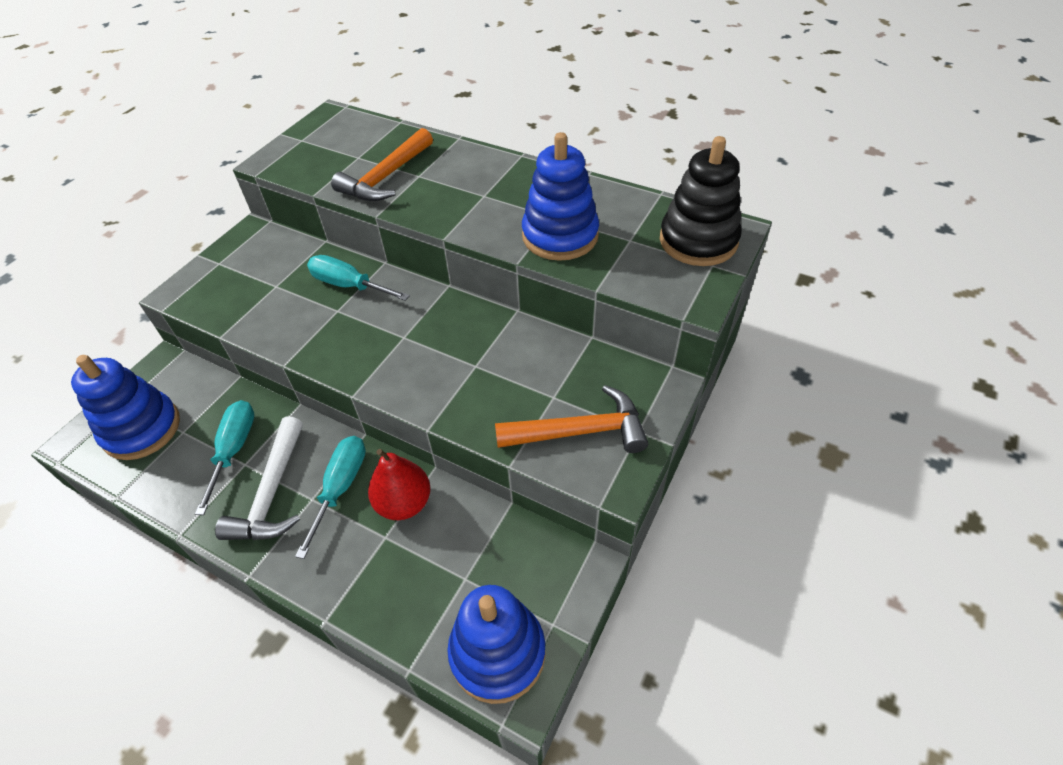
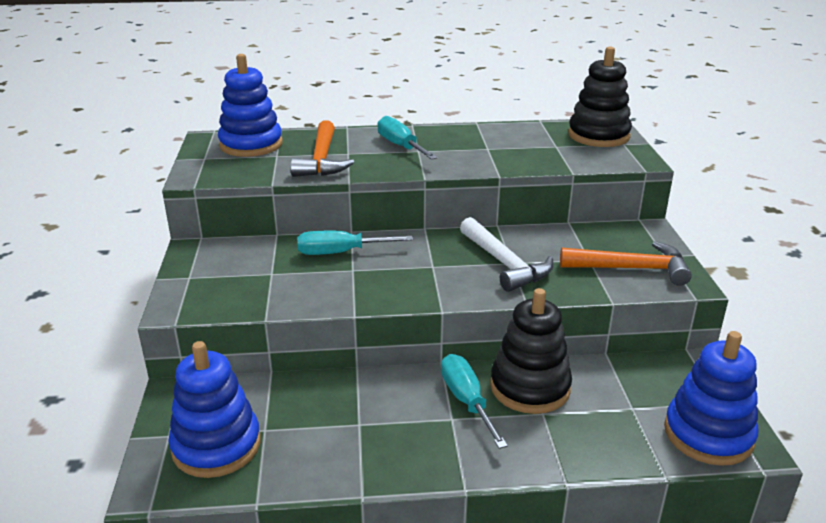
camera: 35 degrees left, 20 degrees down
turquoise screwdriver [195,400,255,515] -> turquoise screwdriver moved to [378,116,438,160]
white hammer [215,416,303,540] -> white hammer moved to [460,217,554,292]
red pear [368,449,431,520] -> black stacking toy [490,288,572,414]
orange hammer [495,385,648,453] -> orange hammer turned 45 degrees clockwise [560,241,692,286]
blue stacking toy [522,132,599,261] -> blue stacking toy moved to [218,54,283,157]

